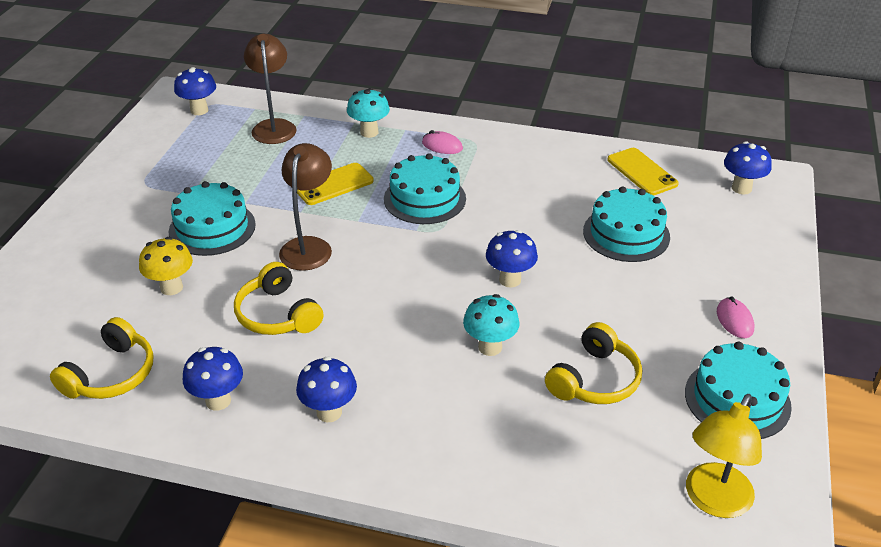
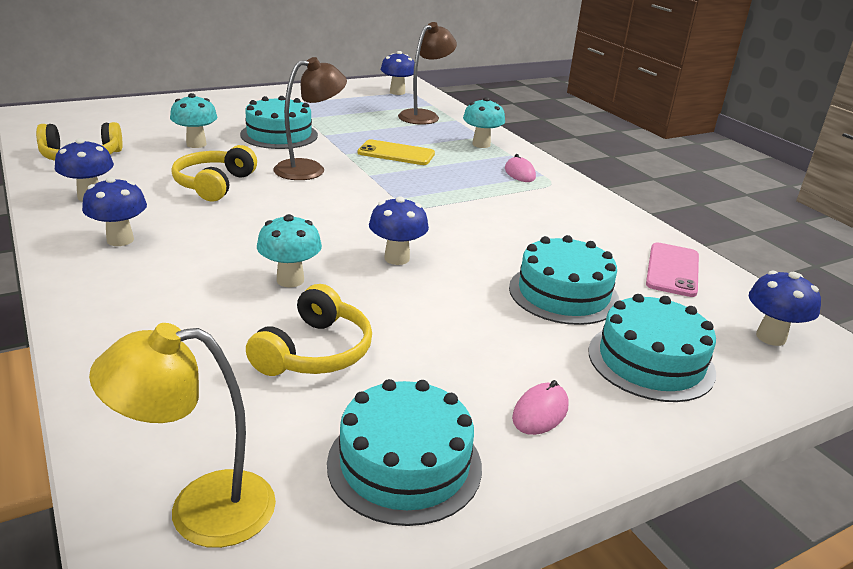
camera: 45 degrees right, 10 degrees down
yellow mushroom [139,237,193,295] -> turquoise mushroom [170,93,218,148]
turquoise cake [384,153,466,224] -> turquoise cake moved to [589,294,716,402]
yellow headphones [545,322,642,404] -> yellow headphones turned 60 degrees counterclockwise [246,284,372,376]
yellow phone [607,148,679,196] -> pink phone [646,242,699,297]

